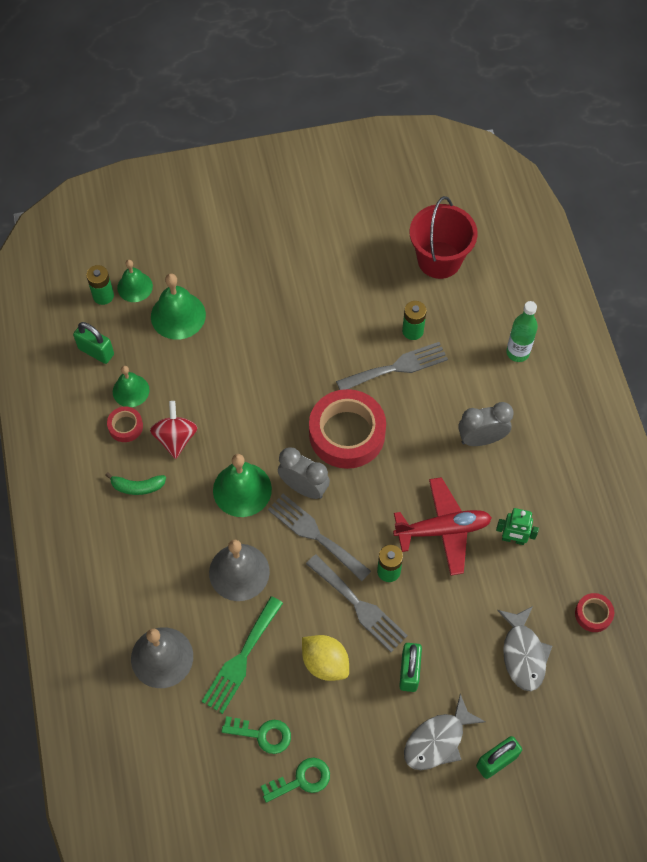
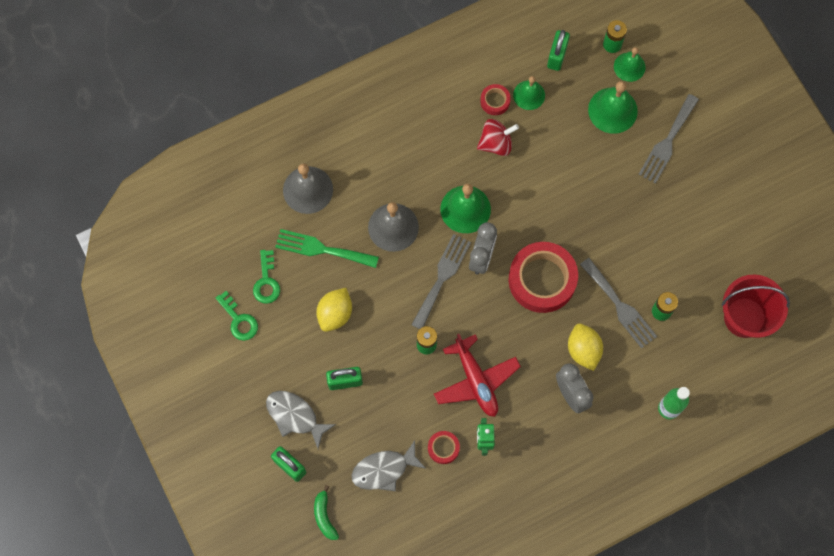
camera: 75 degrees right, 10 degrees up
green banana [105,472,166,495] -> green banana moved to [314,485,339,540]
grey fork [306,554,408,652] -> grey fork moved to [638,94,699,184]
red tape [575,593,614,632] -> red tape moved to [428,431,460,464]
none -> yellow lemon [568,324,603,371]

